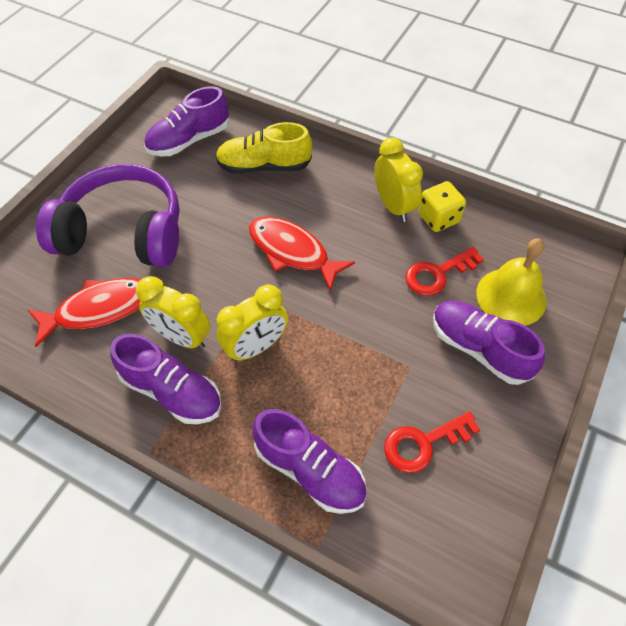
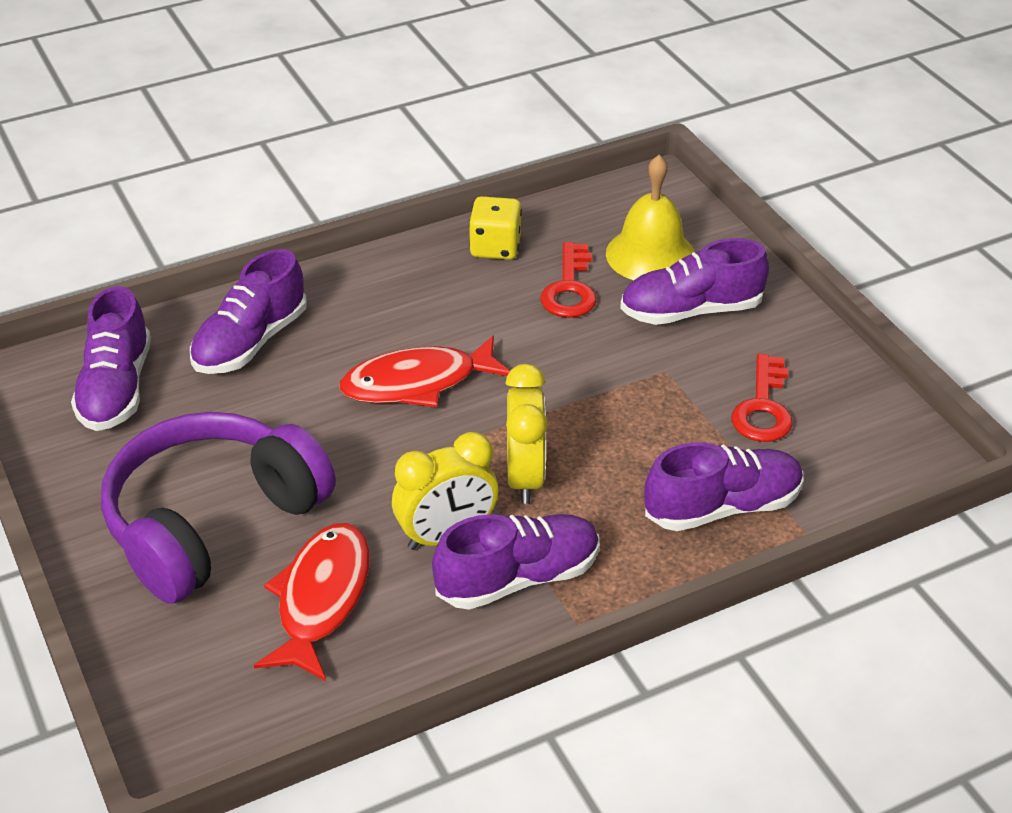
camera: 55 degrees left, 15 degrees down
yellow shoe [216,122,312,174] -> purple shoe [190,249,307,374]
yellow clock [374,137,423,222] -> none

